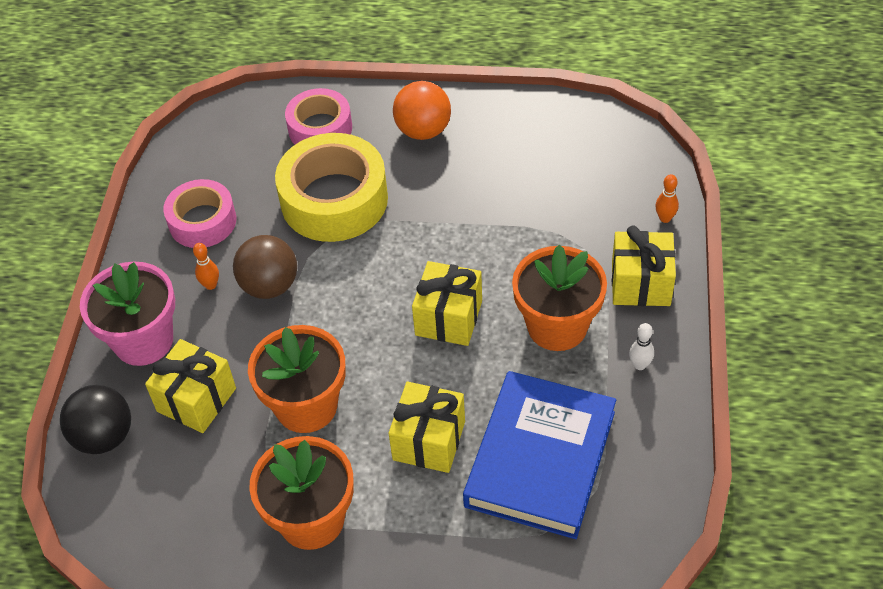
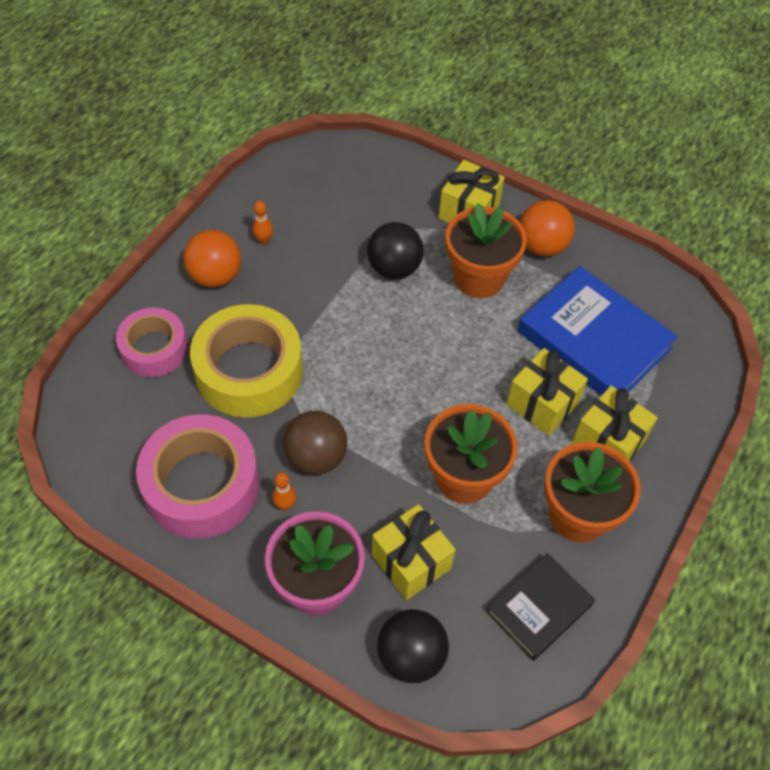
camera: 70 degrees left, 5 degrees up
pink tape [163,179,236,248] -> pink tape [136,414,259,539], size x1.60
yellow gift [412,261,482,346] -> yellow gift moved to [572,386,658,461]
white bowling pin [629,323,654,370] -> orange ball [519,200,575,256]
orange bowling pin [655,174,679,223] -> orange bowling pin moved to [252,201,273,245]
none -> black ball [367,222,424,279]
none -> black book [486,553,595,661]

